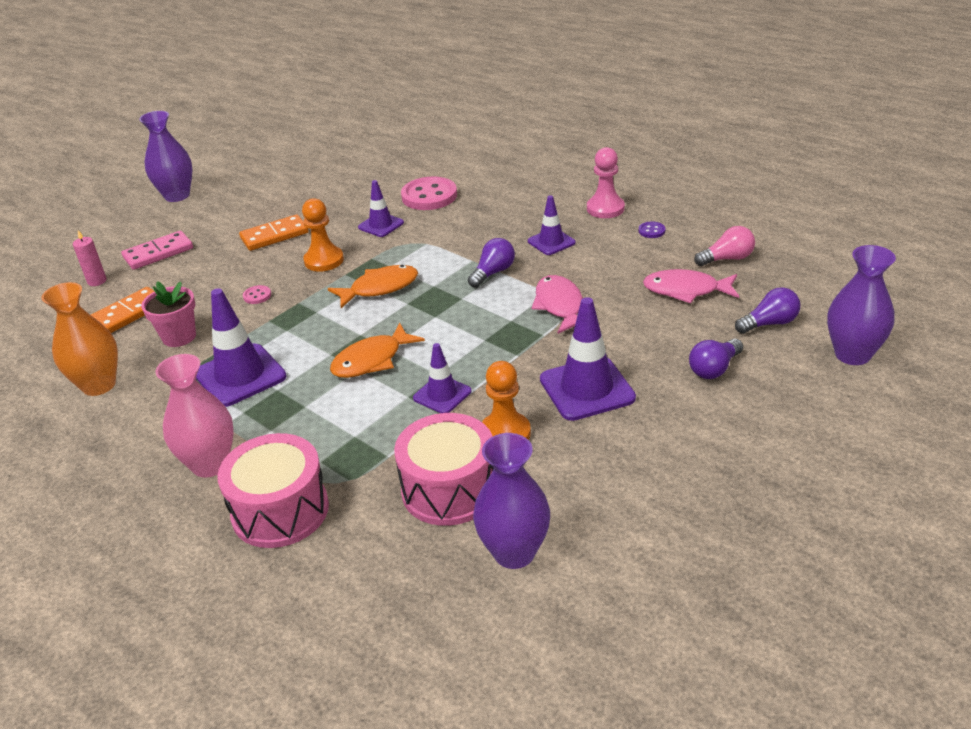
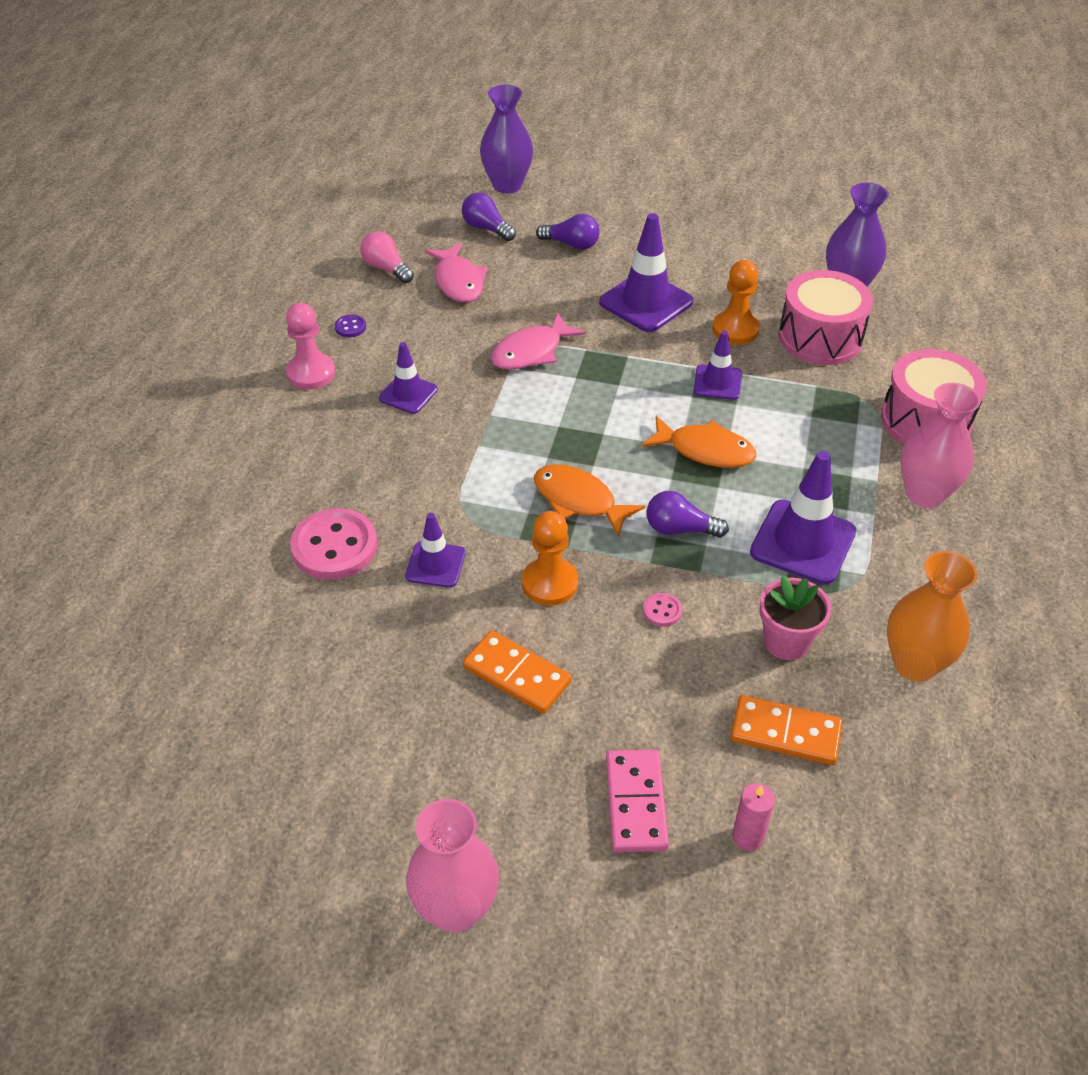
camera: 120 degrees left, 10 degrees up
pink domino [122,231,193,270] -> pink domino turned 60 degrees clockwise [606,750,669,852]
purple vase [139,111,192,202] -> pink vase [406,799,499,933]
purple light bulb [468,238,515,288] -> purple light bulb moved to [646,491,729,538]

